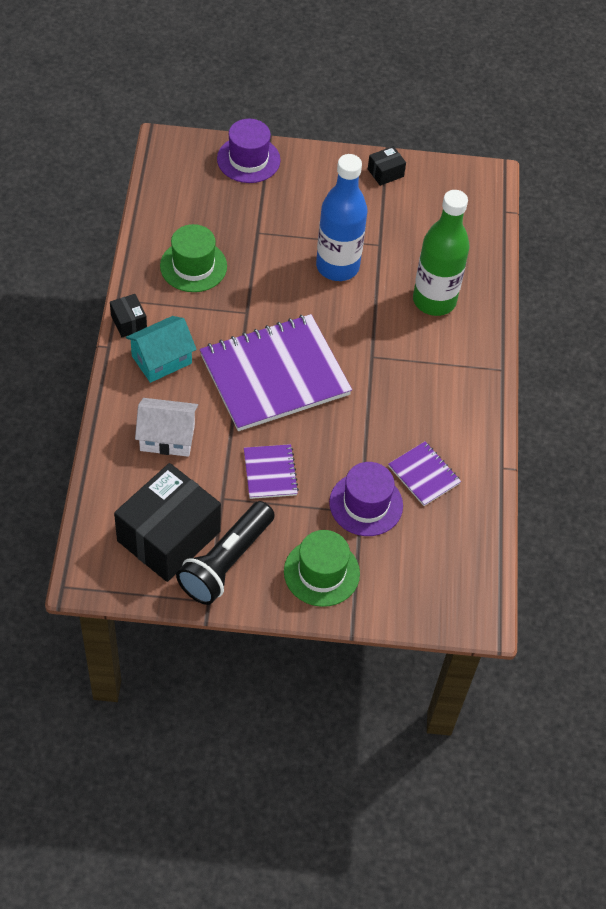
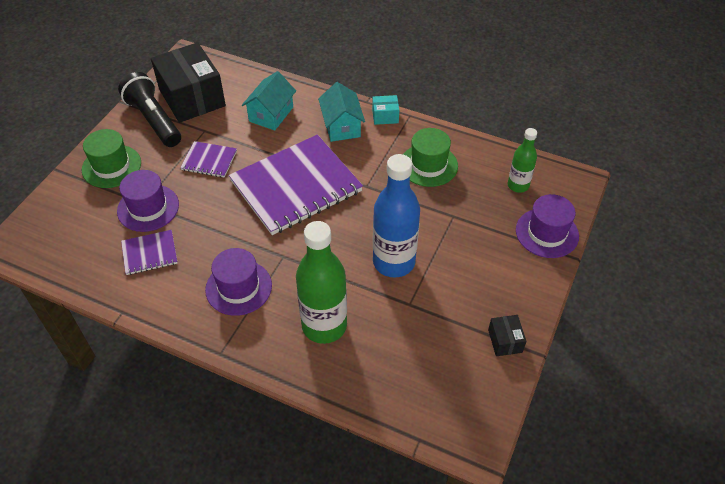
camera: 115 degrees right, 5 degrees down
black box [110,294,147,337] -> turquoise box [372,95,399,125]
white house [135,398,198,457] -> turquoise house [242,71,296,131]
purple notebook [200,314,352,431] -> purple notebook turned 60 degrees clockwise [229,135,363,235]
none -> purple hat [205,248,272,316]
none -> green bottle [508,128,537,193]

